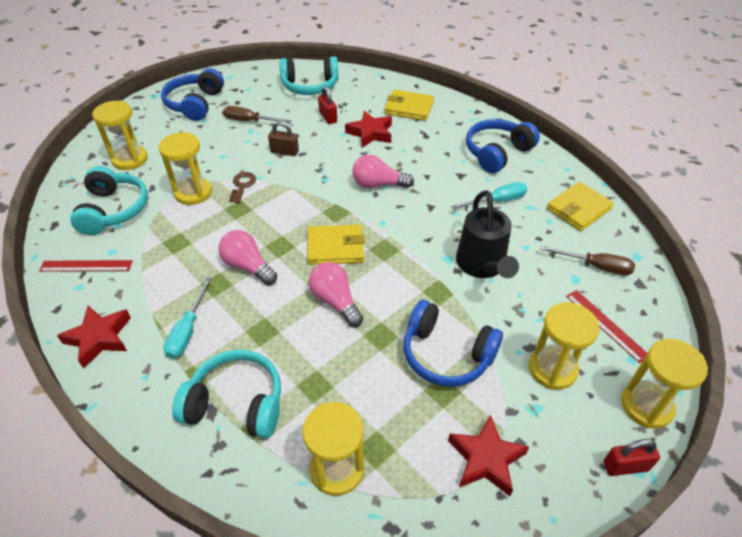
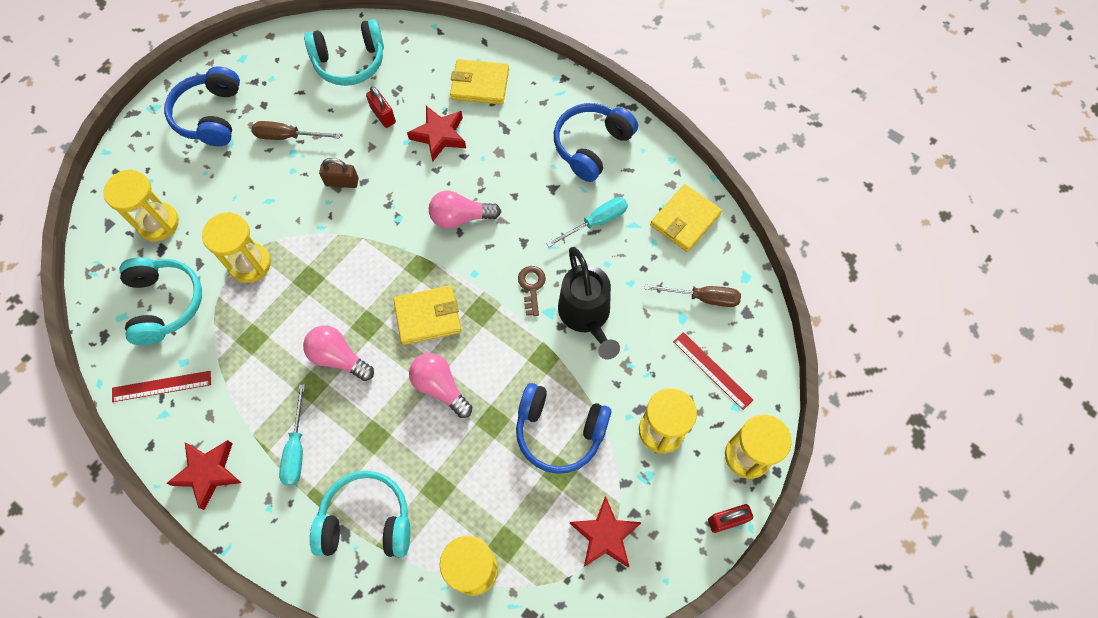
camera: 10 degrees left, 20 degrees up
brown key [229,172,256,203] -> brown key moved to [518,266,546,316]

